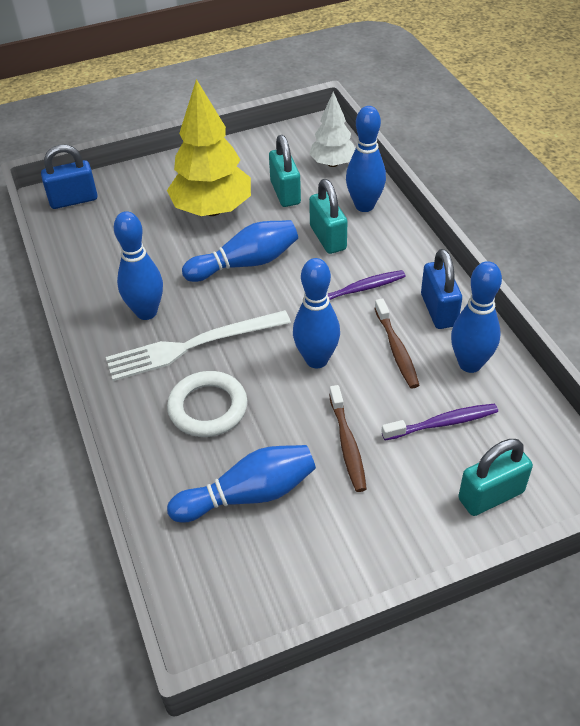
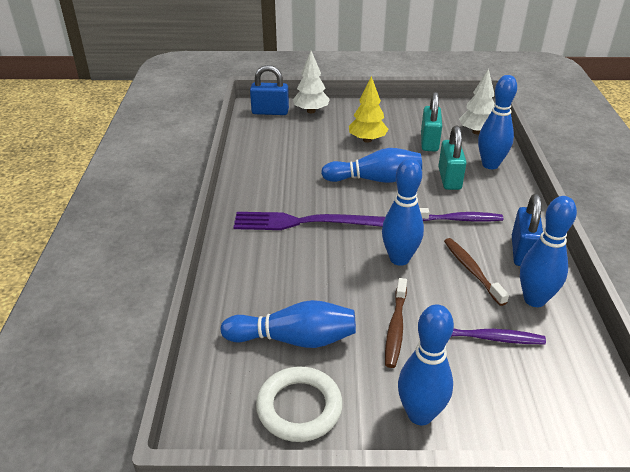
camera: 20 degrees right, 10 degrees down
white fork [106,310,291,381] -> purple fork [233,212,385,230]
blue bowling pin [114,211,163,320] -> blue bowling pin moved to [398,304,454,425]
yellow tree [167,79,251,216] -> yellow tree [349,76,388,143], size x0.59
white ring [167,371,248,437] -> white ring moved to [256,367,343,442]
brown toothbrush [374,299,419,388] -> brown toothbrush turned 150 degrees clockwise [444,238,509,306]
turquoise padlock [458,439,533,516] -> none
none -> white tree [293,51,330,113]

